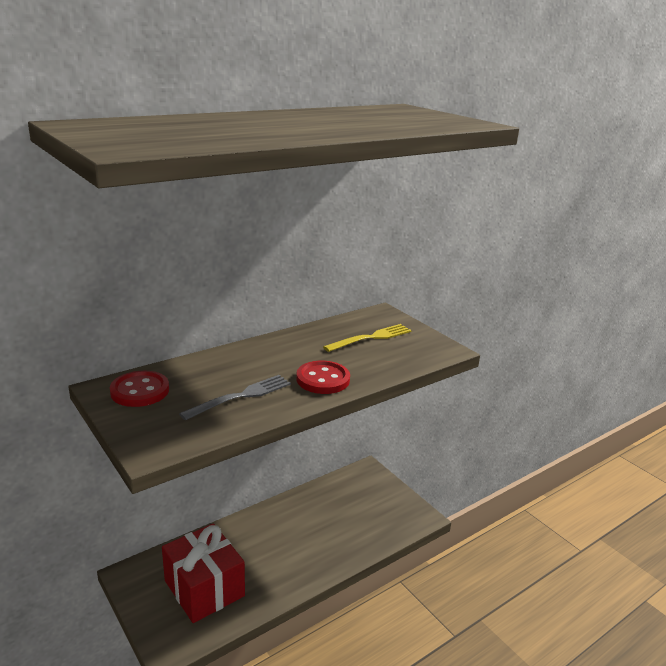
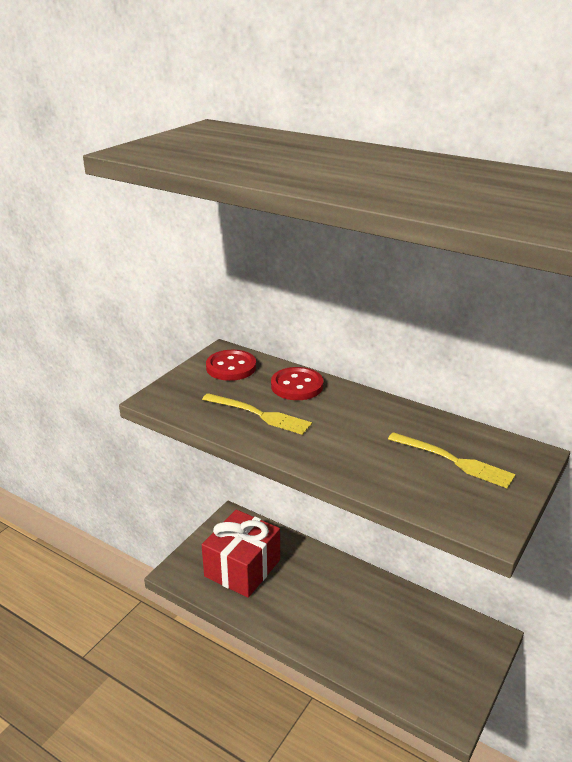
camera: 70 degrees right, 5 degrees up
grey fork [179,375,291,420] -> yellow fork [202,393,312,435]
red button [296,361,350,394] -> red button moved to [271,367,323,400]

